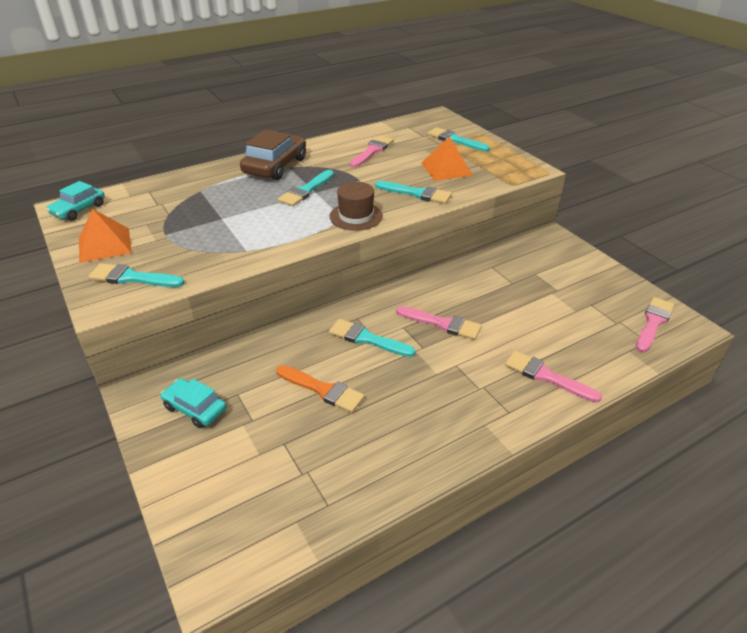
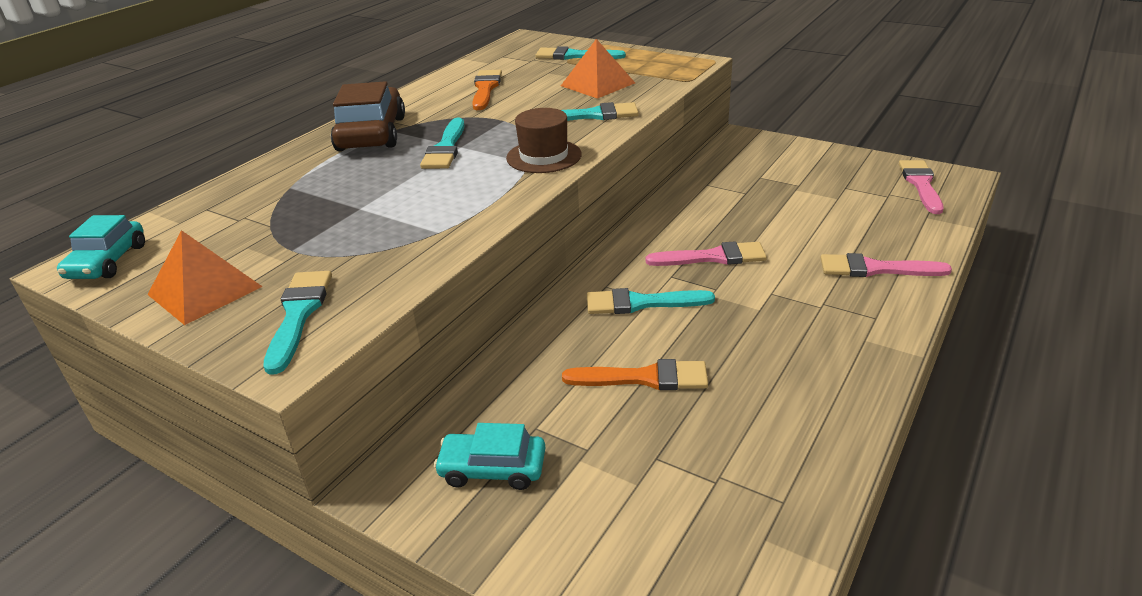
camera: 25 degrees left, 5 degrees down
turquoise brush [88,263,184,287] -> turquoise brush turned 105 degrees clockwise [263,271,332,375]
pink brush [350,136,394,168] -> orange brush [472,70,502,110]

